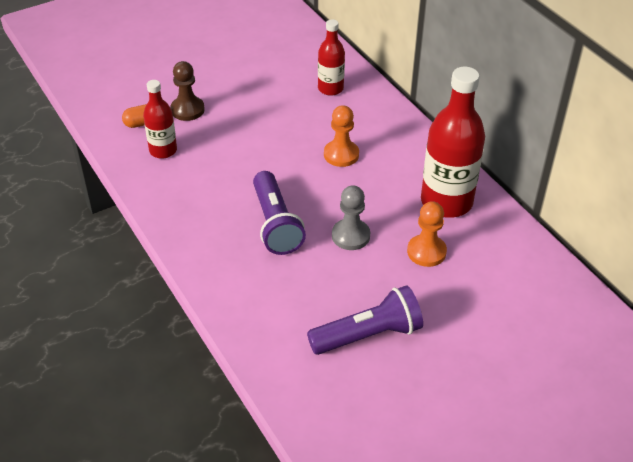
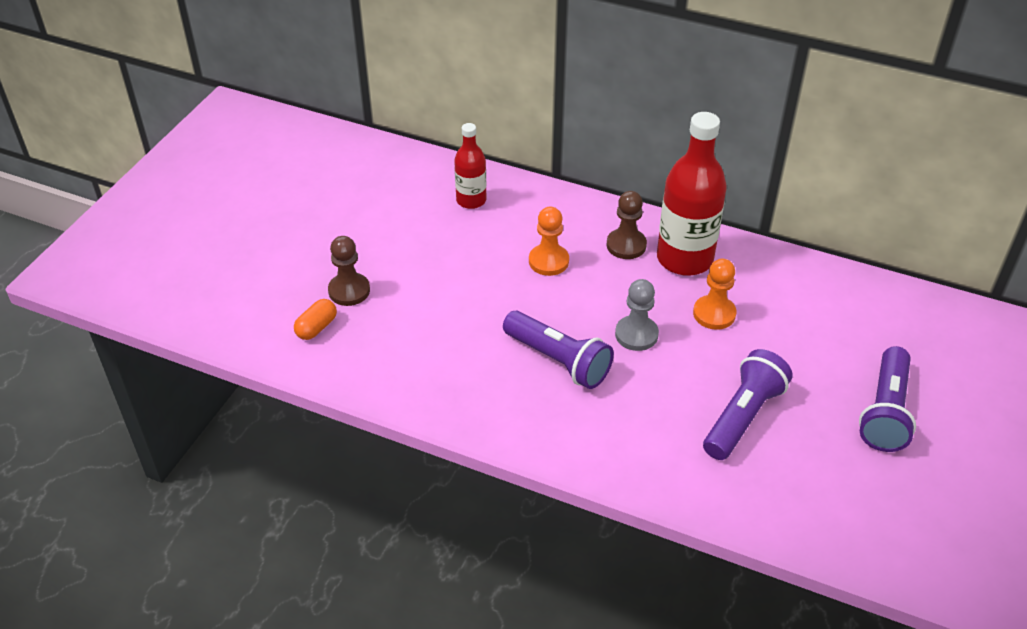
camera: 35 degrees left, 0 degrees up
red bottle [143,80,177,159] -> none
none -> brown pawn [607,191,647,259]
none -> purple flashlight [859,346,916,452]

